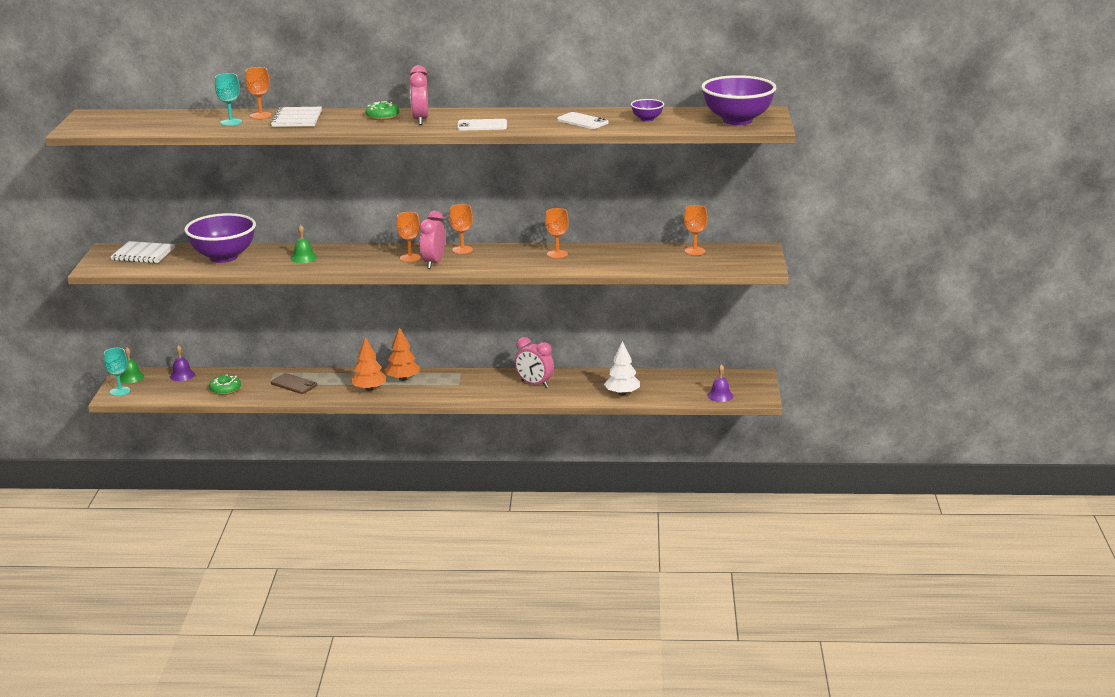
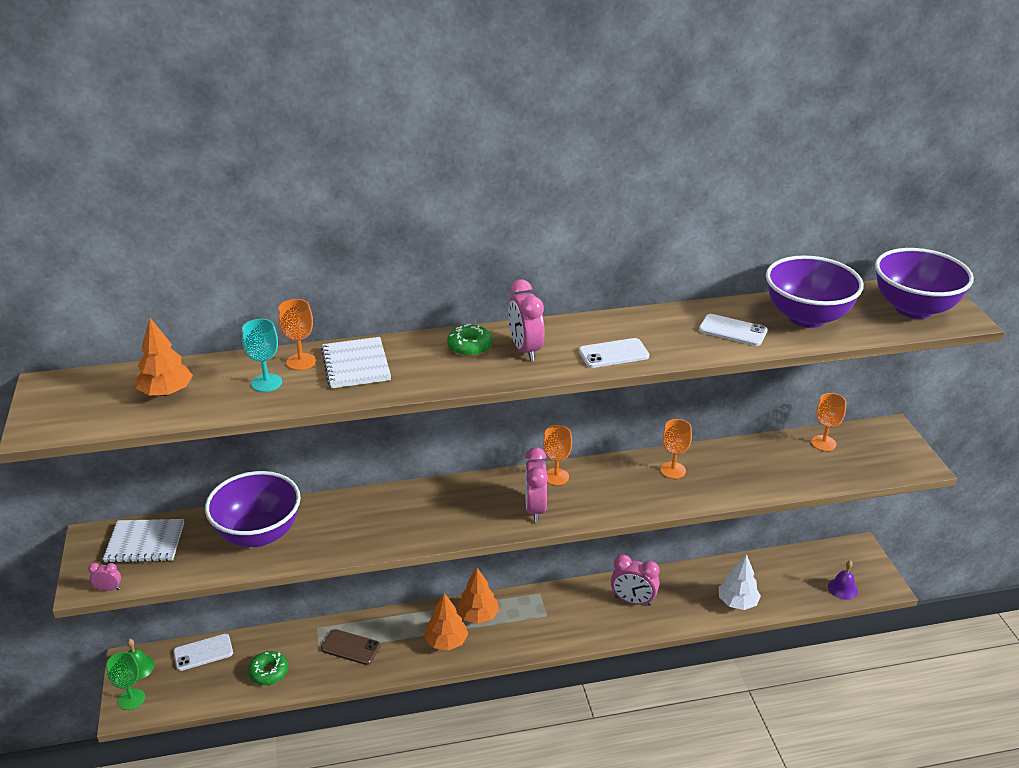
camera: 15 degrees left, 10 degrees up
turquoise goblet [104,348,130,396] -> green goblet [106,652,145,710]
purple bell [170,345,195,381] -> white phone [173,634,233,671]
green bell [291,225,317,263] -> none
orange goblet [396,212,421,262] -> none
purple bowl [631,99,664,122] -> purple bowl [766,255,864,328], size x2.20
none -> pink clock [88,563,121,591]
none -> orange tree [136,318,193,396]

